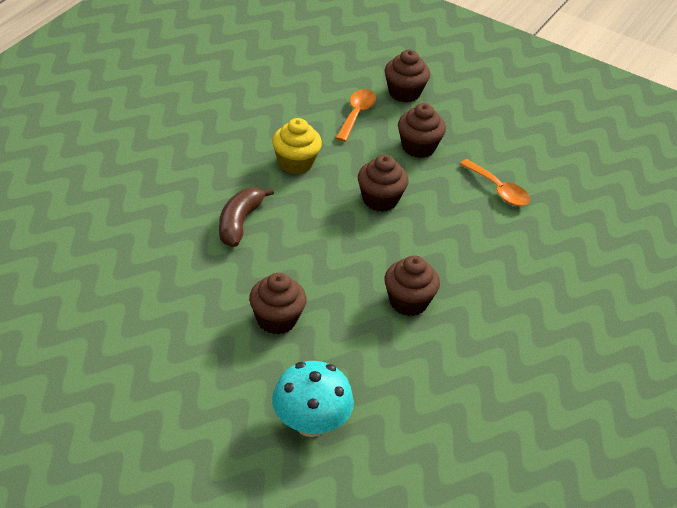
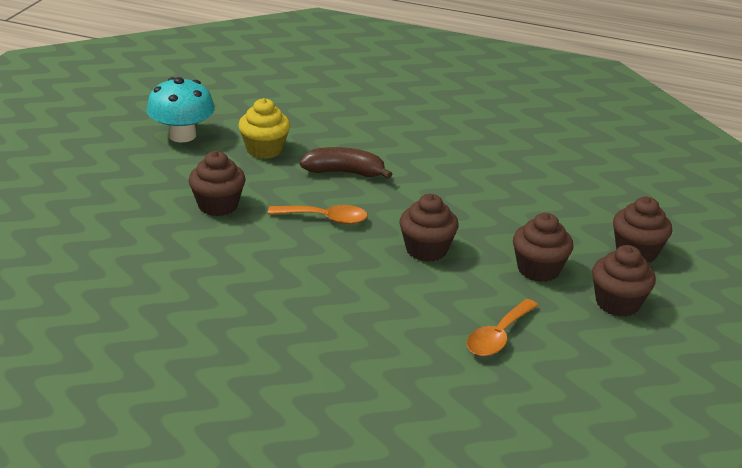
camera: 80 degrees right, 10 degrees down
yellow cupcake [272,118,322,174] -> yellow cupcake moved to [238,98,290,159]
turquoise mushroom [272,361,354,437] -> turquoise mushroom moved to [147,77,215,142]
orange spoon [336,89,376,142] -> orange spoon moved to [268,205,368,225]
brown cupcake [385,255,440,316] -> brown cupcake moved to [592,245,656,317]

